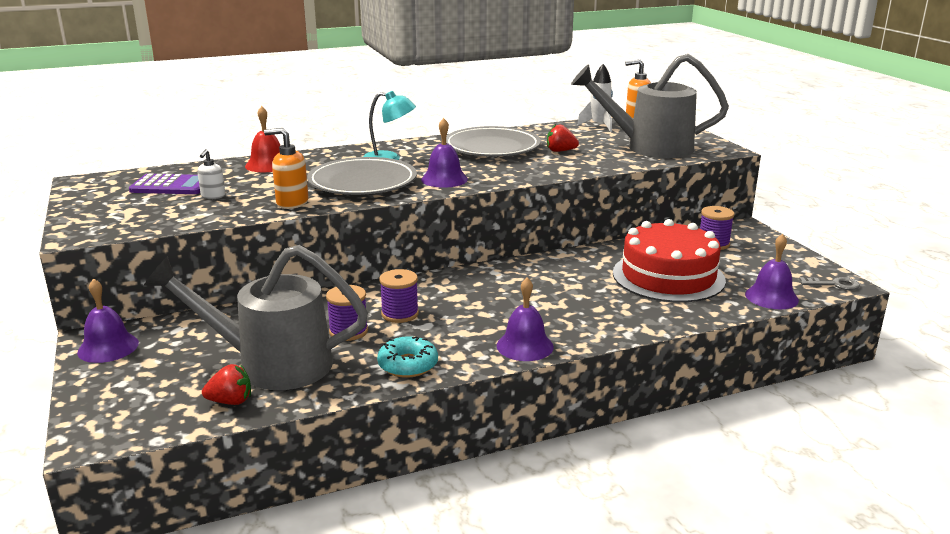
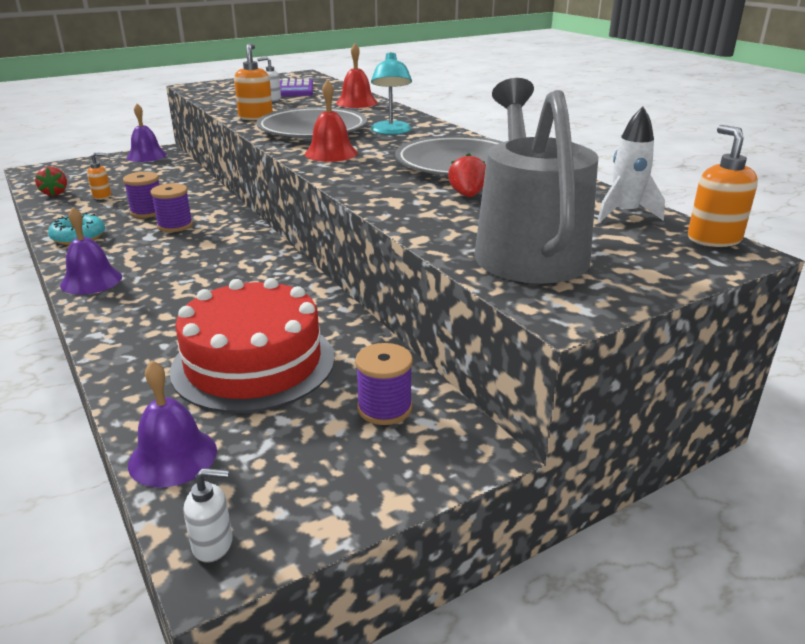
camera: 80 degrees right, 5 degrees up
grey watering can [143,245,368,390] -> orange soap dispenser [87,152,111,200]
purple bell [421,118,468,188] -> red bell [305,80,358,162]
grey key [799,277,860,290] -> white soap dispenser [184,468,233,563]

